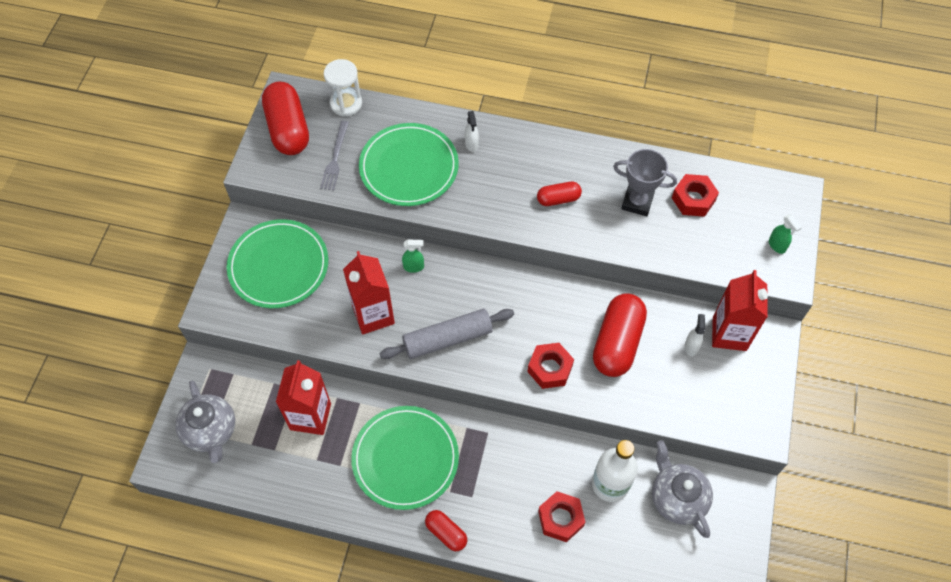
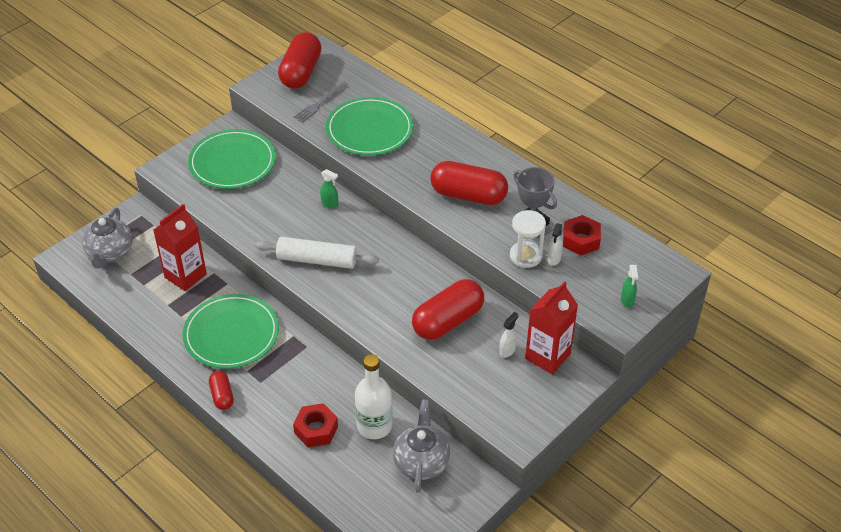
camera: 30 degrees right, 15 degrees down
white hourglass [324,59,362,117] -> white hourglass moved to [510,210,546,268]
red carton [343,251,395,334] -> none
grey rolling pin [379,309,514,359] -> white rolling pin [255,237,379,269]
white spray bottle [465,111,479,152] -> white spray bottle moved to [547,223,563,266]
red nut [528,343,574,389] -> none
red capsule [537,181,582,206] -> red capsule [430,161,508,205], size x1.90

